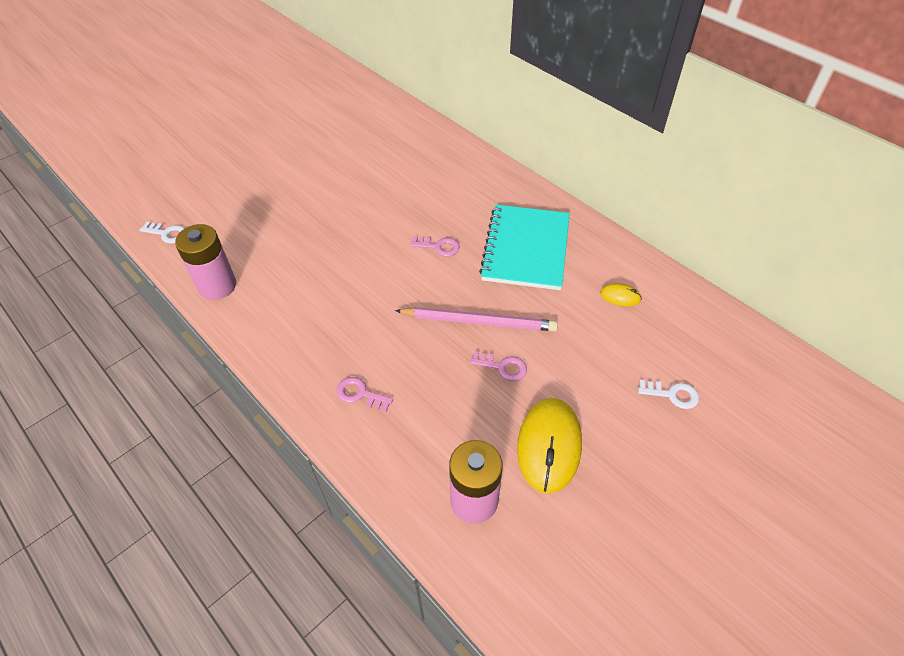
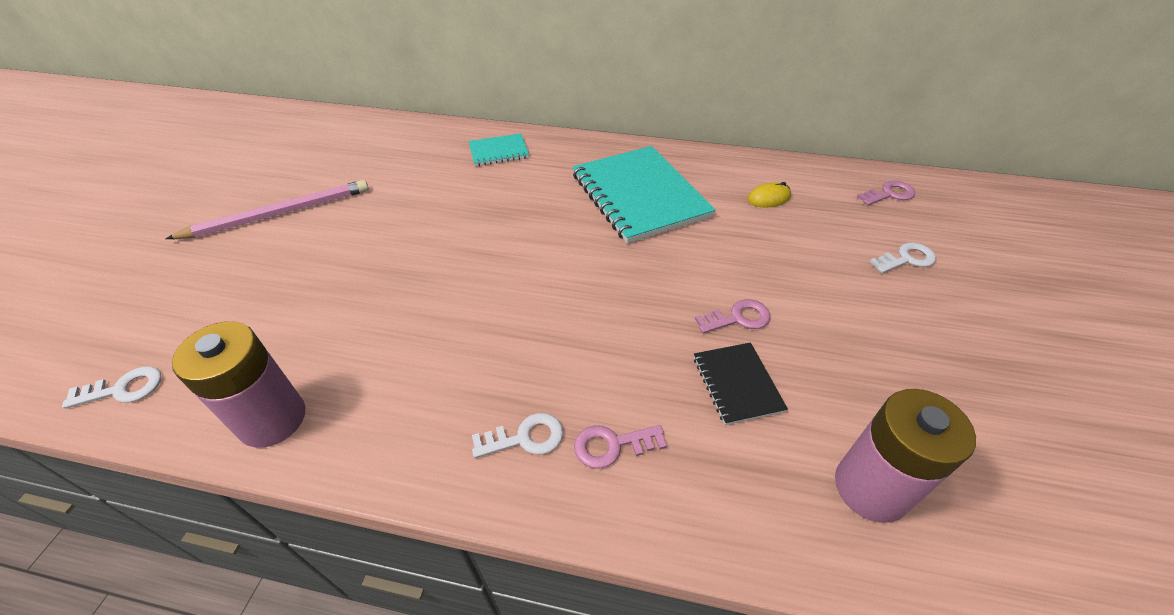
camera: 35 degrees left, 5 degrees down
pink pencil [395,307,558,331] -> pink pencil moved to [166,180,369,239]
pink key [410,236,460,257] -> pink key moved to [857,180,915,205]
yellow mouse [517,398,582,493] -> none
none -> turquoise notebook [468,133,529,166]
none -> white key [472,413,563,458]
none -> black notebook [694,342,788,425]

